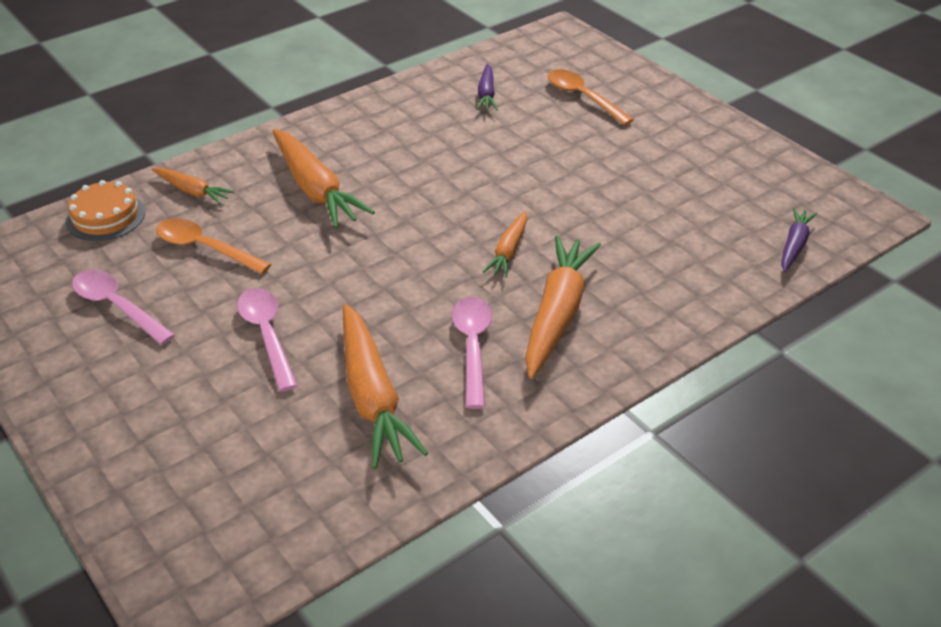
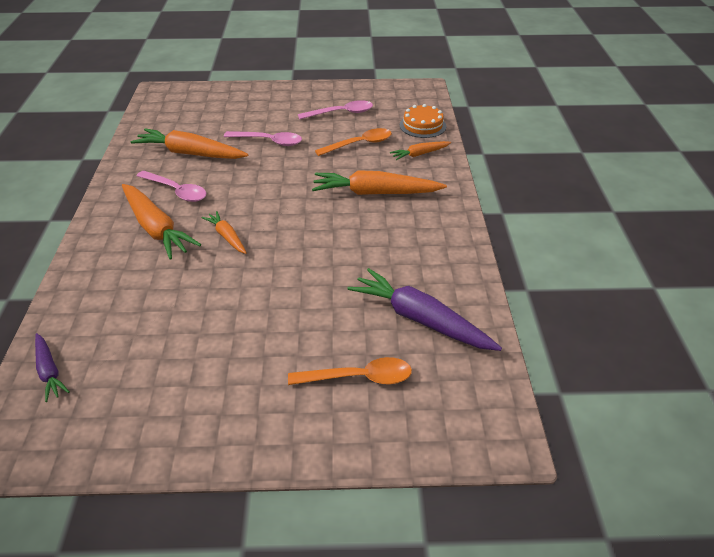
camera: 125 degrees right, 0 degrees up
purple carrot [476,63,498,110] -> purple carrot [348,268,502,351], size x1.86

